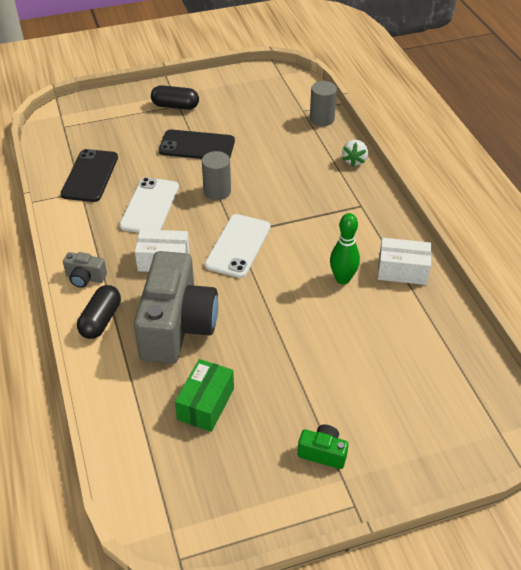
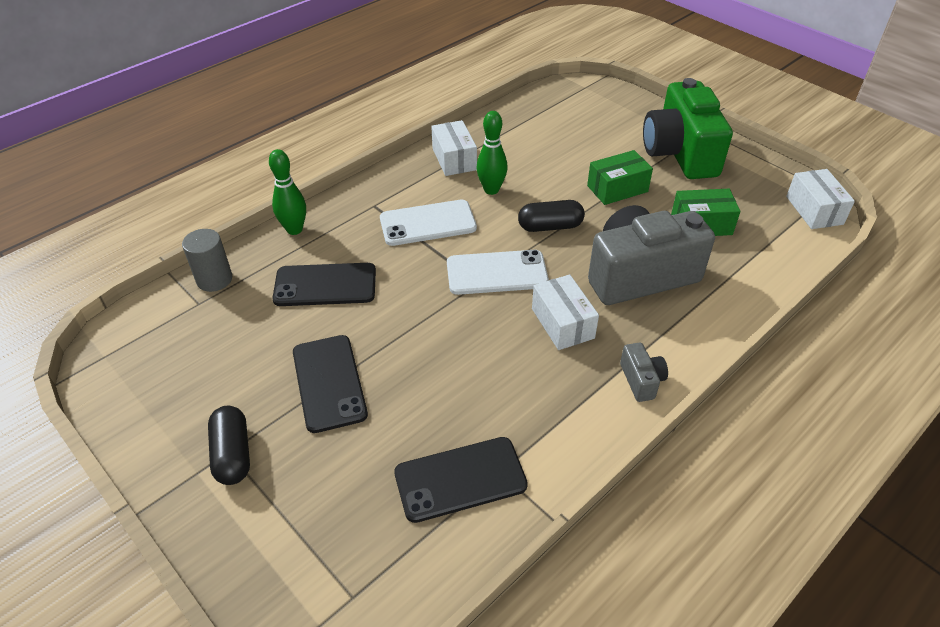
camera: 115 degrees left, 0 degrees up
black capsule [77,285,121,339] -> black capsule moved to [518,200,585,232]
white phone [119,177,179,233] -> white phone moved to [380,200,477,246]
grey cylinder [202,151,231,200] -> none
green camera [298,424,349,469] -> green camera [643,78,733,179], size x2.39
white strawberry [342,140,368,167] -> green bowling pin [269,149,306,235]
none -> black phone [272,263,376,306]
none -> green box [587,150,653,205]
none -> white box [786,169,855,229]

